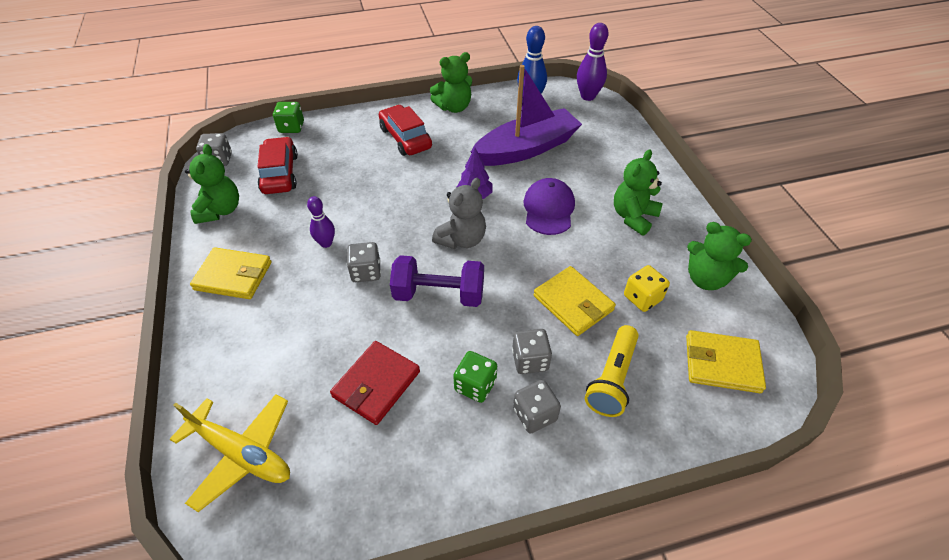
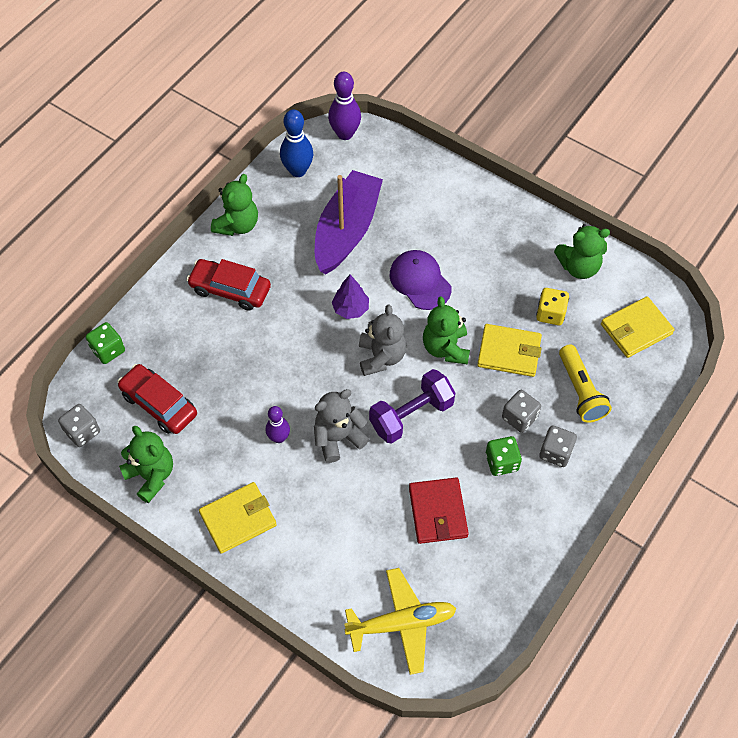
camera: 40 degrees left, 10 degrees up
grey dice [347,242,381,282] -> grey teddy bear [314,389,369,463]
green teddy bear [614,149,663,236] -> green teddy bear moved to [423,296,470,365]

